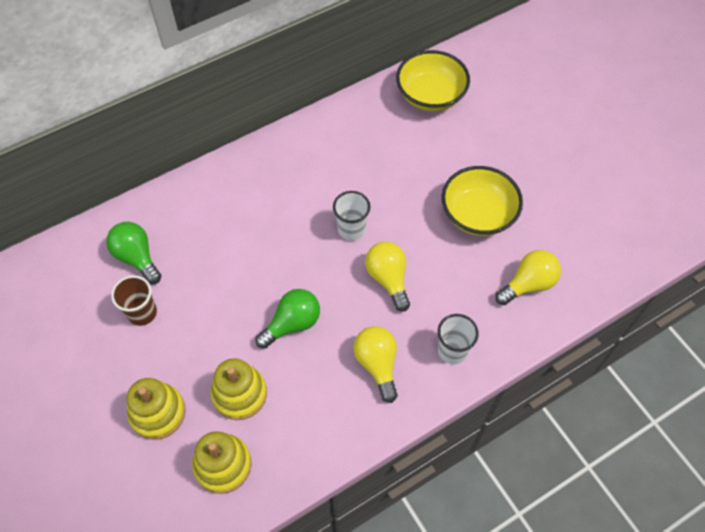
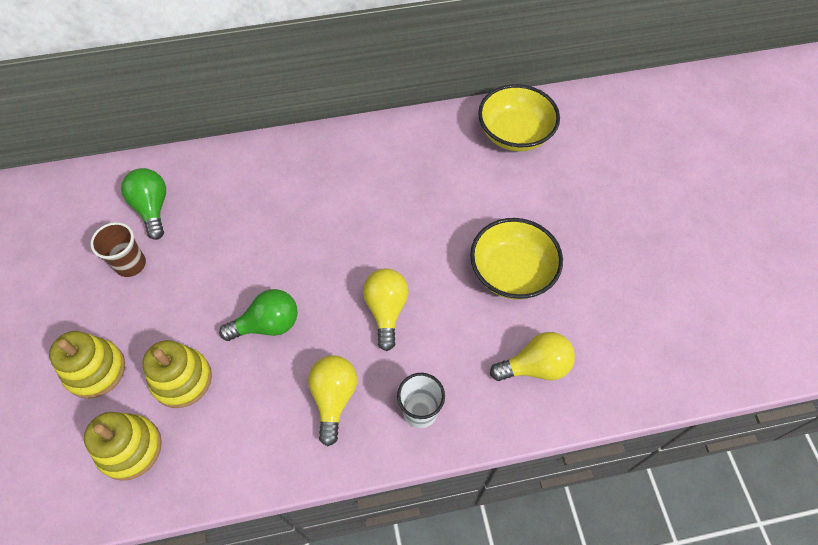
camera: 20 degrees right, 0 degrees up
white cup [333,191,370,241] -> none

